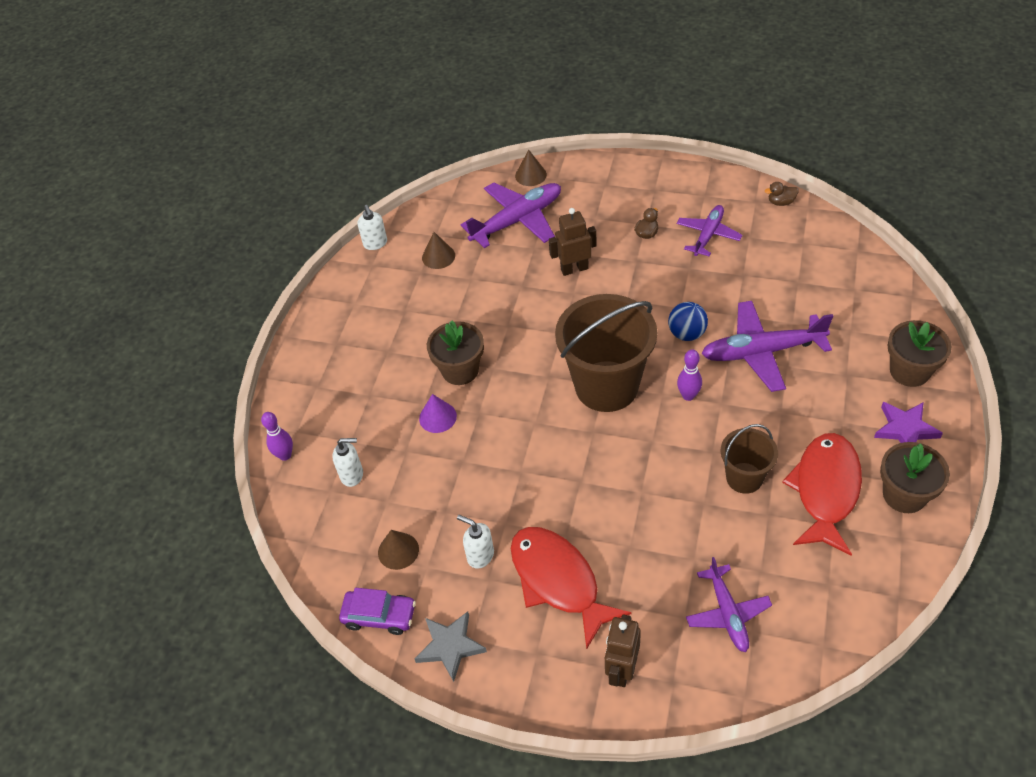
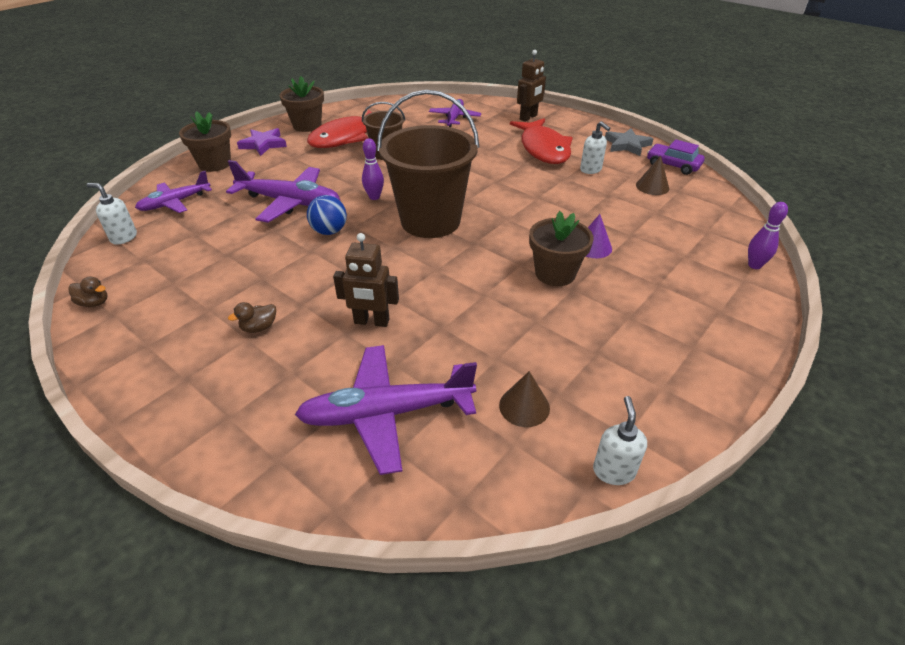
camera: 160 degrees left, 10 degrees down
white soap dispenser [332,438,363,487] -> white soap dispenser moved to [86,183,137,245]
brown cone [515,150,547,186] -> none
purple plane [677,205,743,257] -> purple plane moved to [135,171,212,213]

